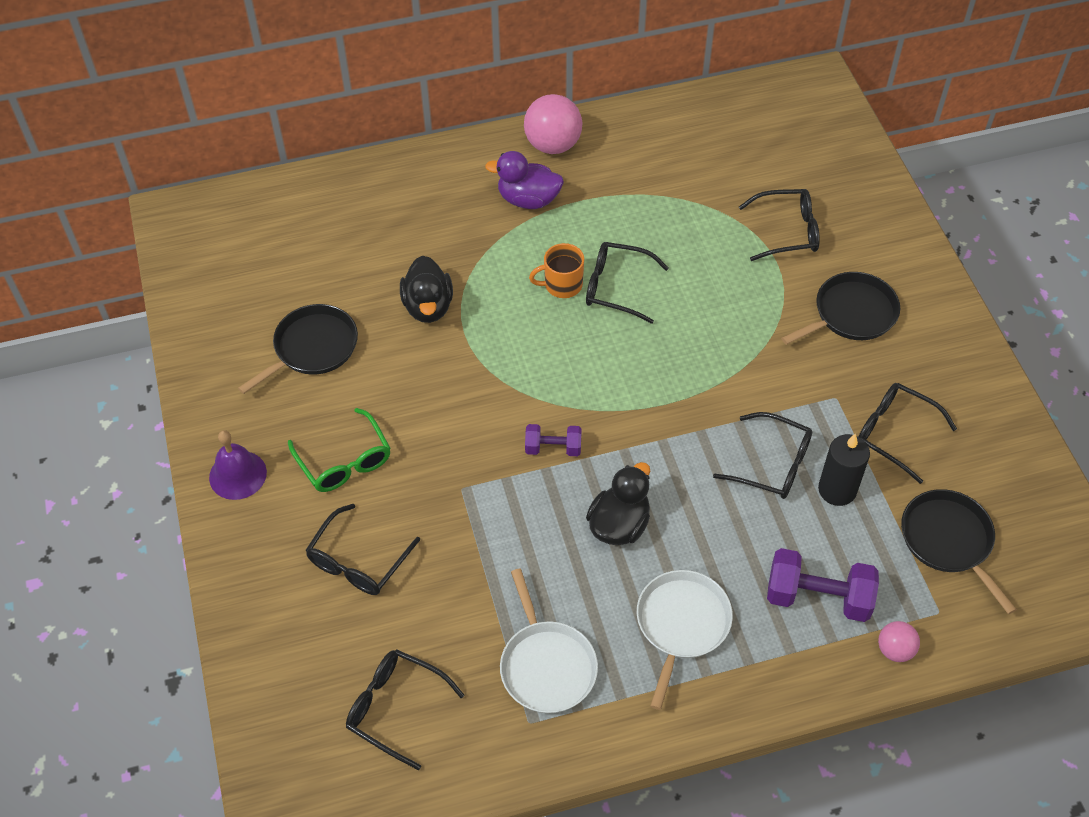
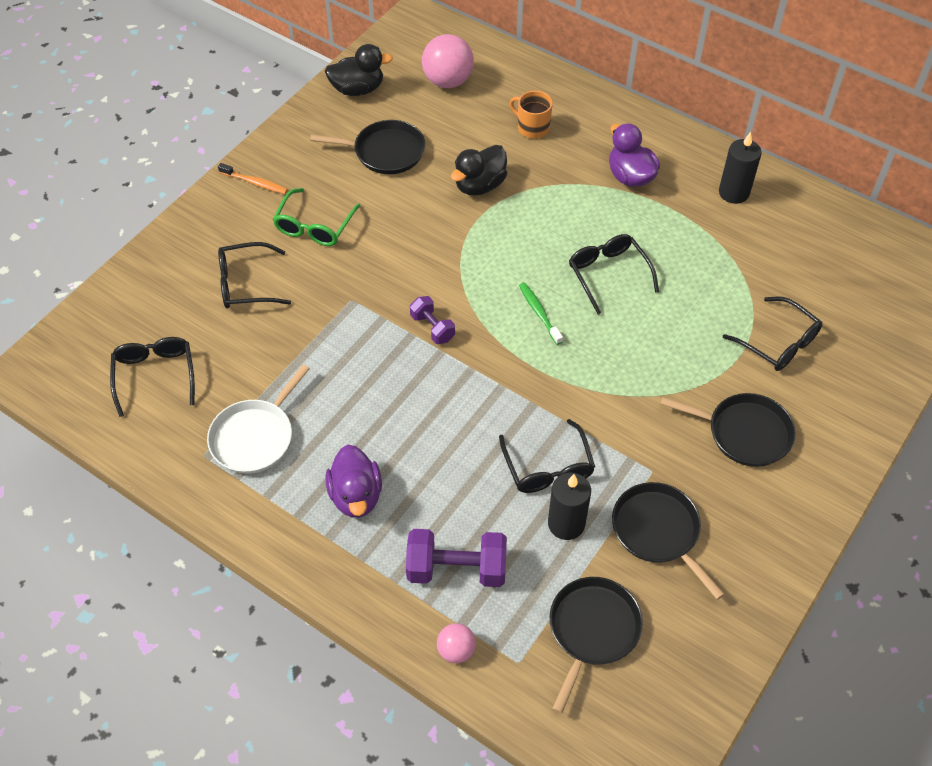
camera: 50 degrees right, 0 degrees up
purple bell [209,430,267,500] -> orange toothbrush [218,163,288,194]
pink ball [524,94,582,154] -> pink ball moved to [422,34,474,88]
orange mug [529,243,584,298] -> orange mug moved to [510,91,553,139]
black duck [586,462,650,545] -> black duck moved to [325,44,393,96]
white pan [637,570,733,710] -> purple duck [325,445,382,518]
purple dumbbell [767,548,879,622] -> purple dumbbell turned 60 degrees counterclockwise [406,529,507,587]
black glasses [858,383,957,484] -> black pan [612,482,725,600]
none -> green toothbrush [519,283,563,345]
none -> black candle [719,132,762,204]

